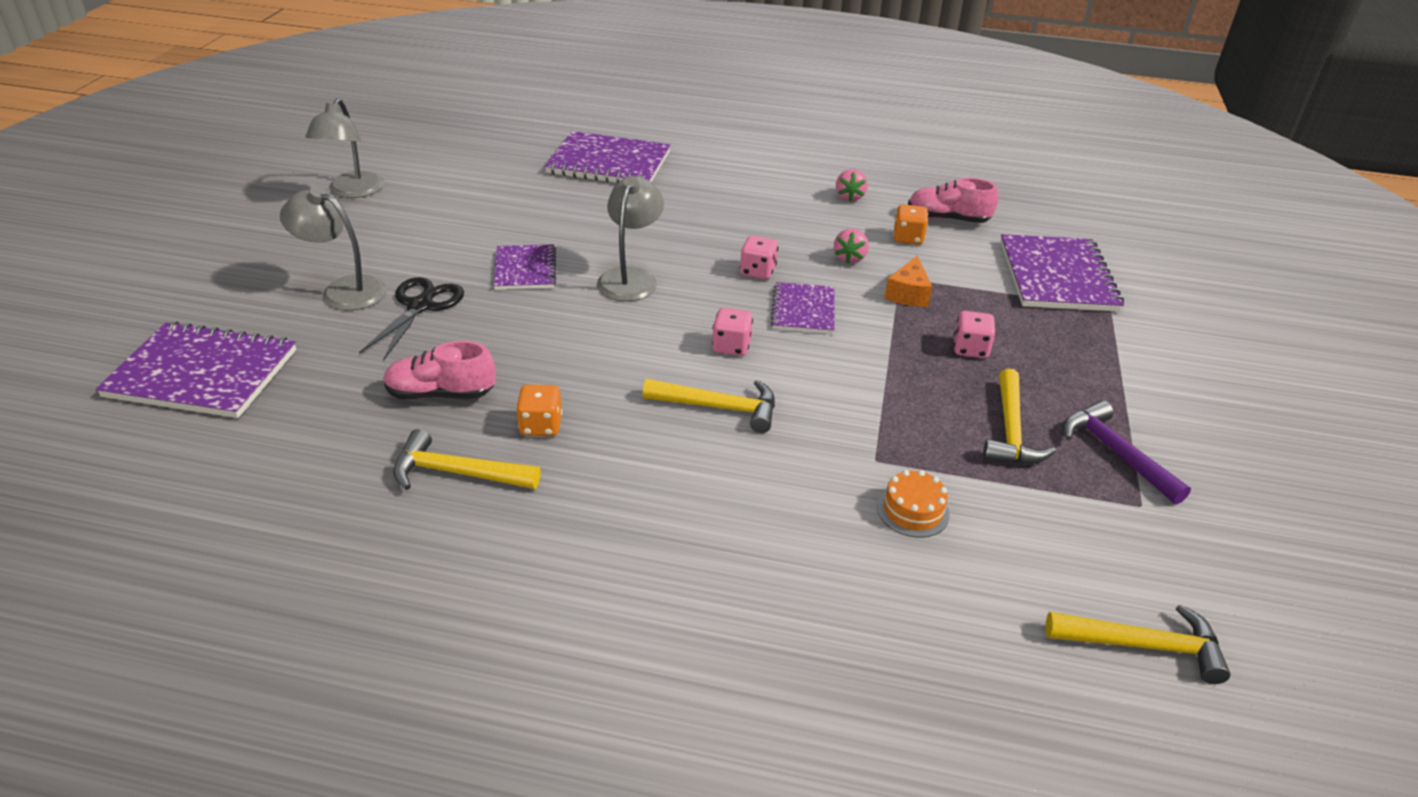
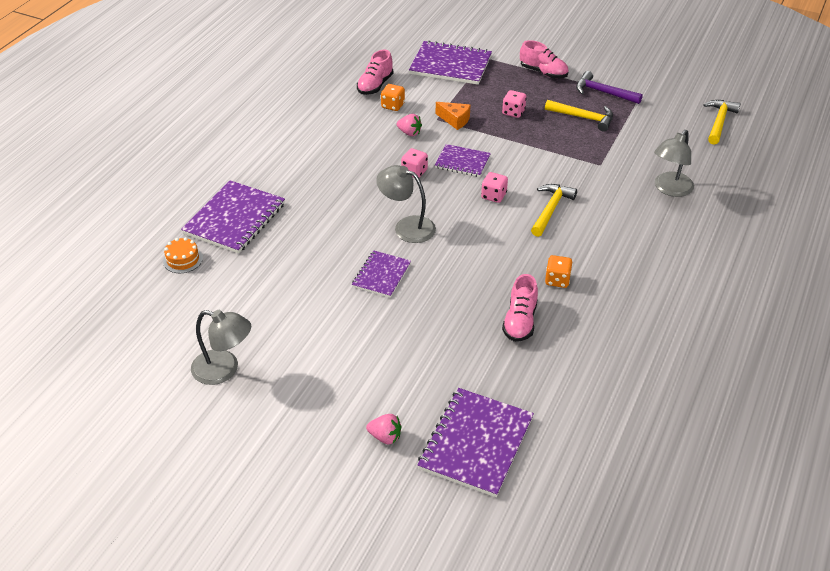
camera: 75 degrees left, 5 degrees up
grey lamp [280,187,387,311] -> grey lamp moved to [654,130,694,197]
black scissors [359,277,464,360] -> none
yellow hammer [393,429,541,490] -> none
purple notebook [493,244,556,290] -> purple notebook turned 75 degrees counterclockwise [352,250,411,298]
pink strawberry [836,169,868,202] -> pink strawberry moved to [366,414,401,445]
orange cake [877,470,950,538] -> orange cake moved to [163,237,203,273]
purple hammer [1063,400,1191,505] -> purple hammer turned 45 degrees clockwise [576,71,643,104]
none -> pink shoe [520,40,569,79]

